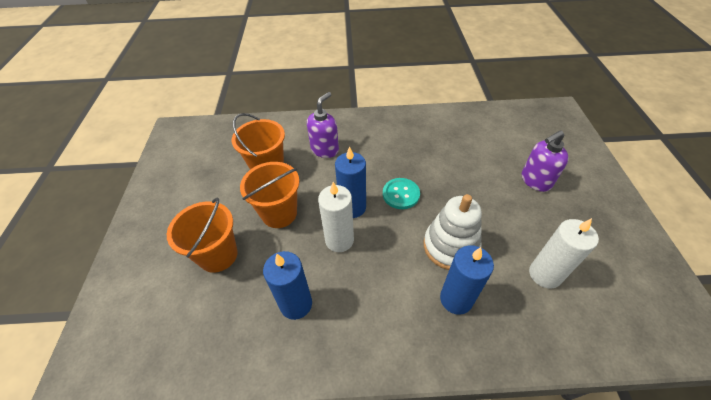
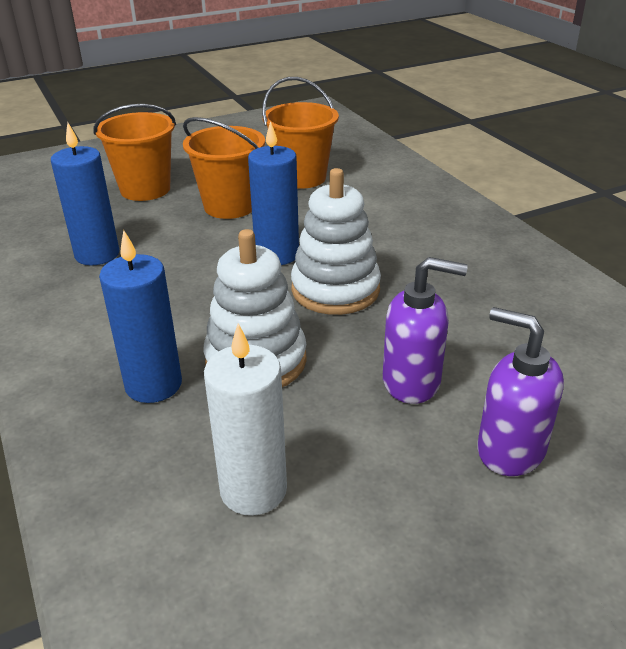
camera: 65 degrees right, 15 degrees down
purple soap dispenser [307,92,339,158] -> purple soap dispenser moved to [383,257,468,404]
white candle [318,182,354,252] -> none
turquoise button [383,178,420,209] -> white stacking toy [291,168,381,315]

